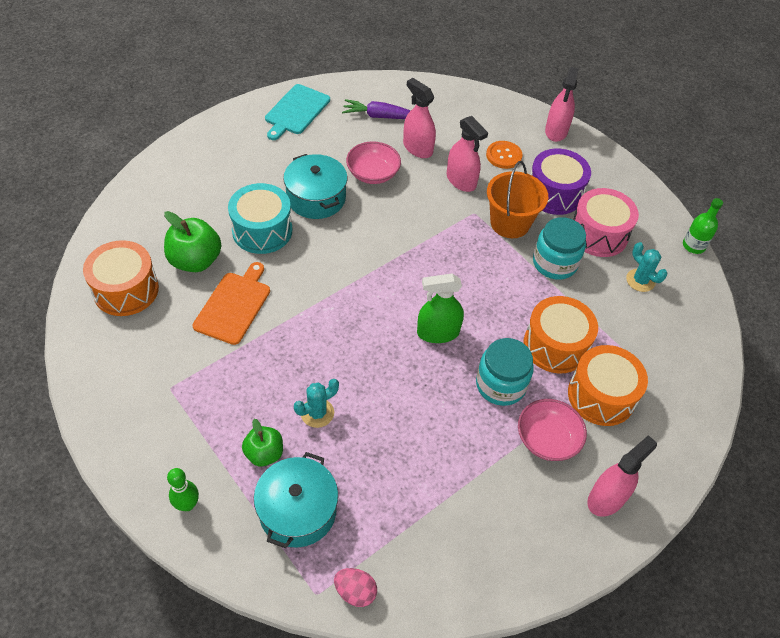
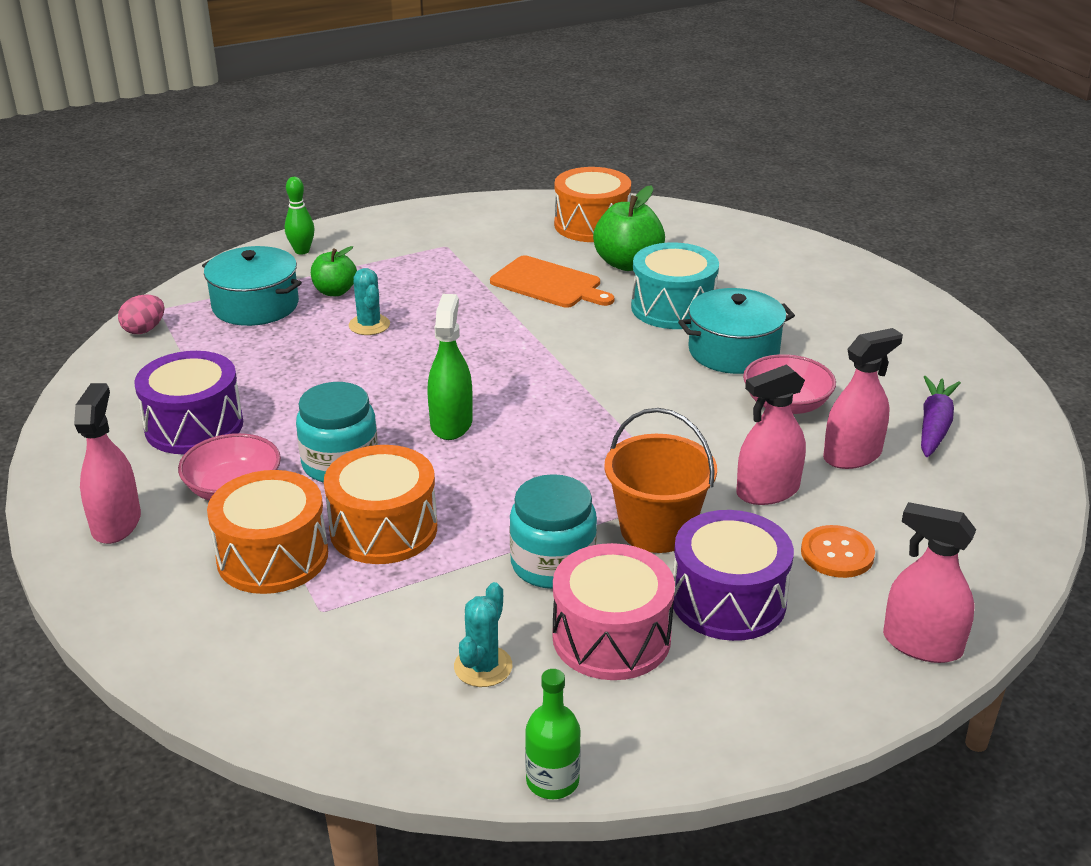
camera: 105 degrees right, 20 degrees down
turquoise cutting board [265,84,330,140] -> none
pink spray bottle [587,435,657,517] -> pink spray bottle turned 150 degrees counterclockwise [74,383,141,544]
turquoise cactus [626,242,667,292] -> turquoise cactus turned 45 degrees counterclockwise [454,582,512,687]
none -> purple drum [134,351,243,454]

